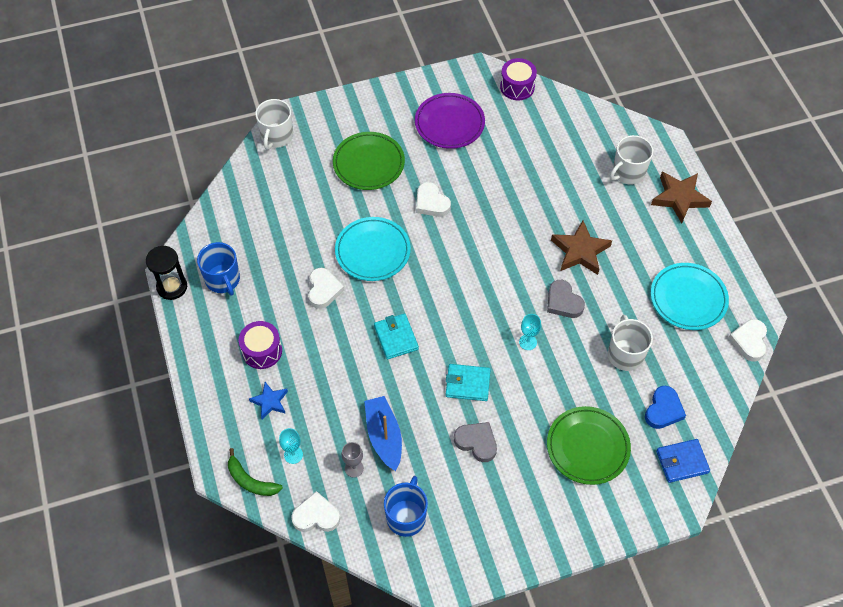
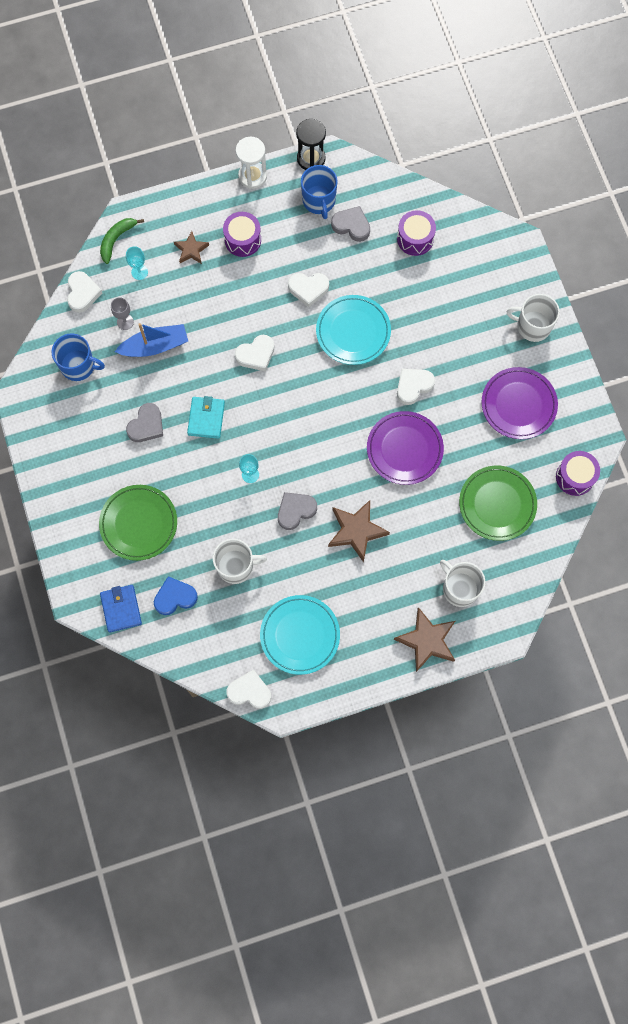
camera: 90 degrees right, 15 degrees up
blue mug [197,242,240,296] -> blue mug turned 75 degrees counterclockwise [301,165,338,219]
blue star [249,382,288,419] -> brown star [174,231,209,264]
white mug [255,99,293,150] -> white mug moved to [507,294,560,342]
green plate [333,132,405,190] -> green plate moved to [459,466,537,541]
turquoise wallet [374,314,419,359] -> white heart [235,335,274,371]
blue heart [645,386,686,429] -> blue heart turned 135 degrees clockwise [154,576,198,615]
none -> white hourglass [236,137,267,189]
none -> grey heart [331,206,370,242]
none -> purple plate [367,411,444,485]
none -> purple drum [397,210,436,256]

